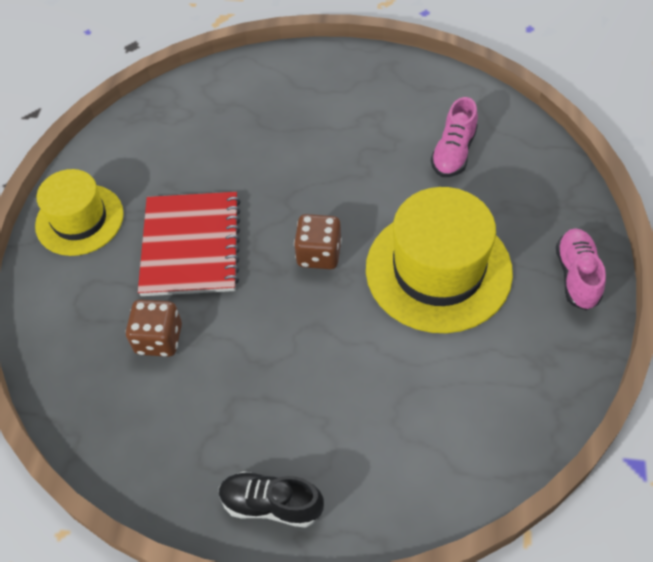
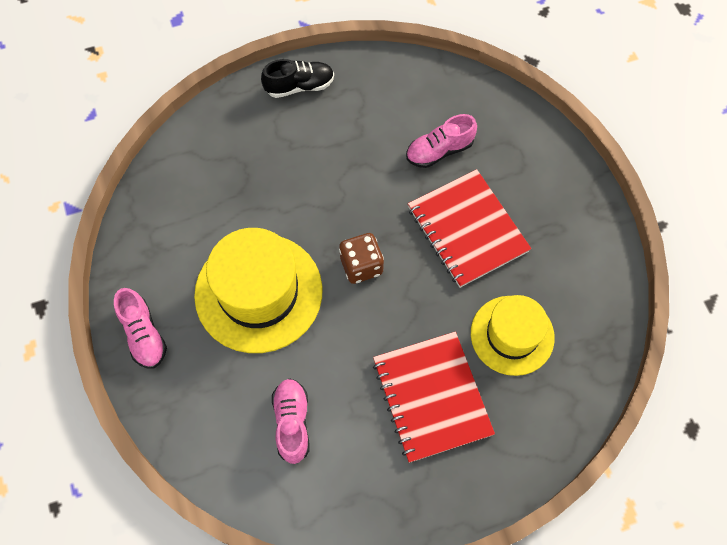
camera: 150 degrees right, 10 degrees up
yellow hat [35,169,124,256] -> yellow hat moved to [471,295,555,376]
brown dice [125,300,182,357] -> pink shoe [406,114,477,168]
none -> red notebook [373,332,495,463]

